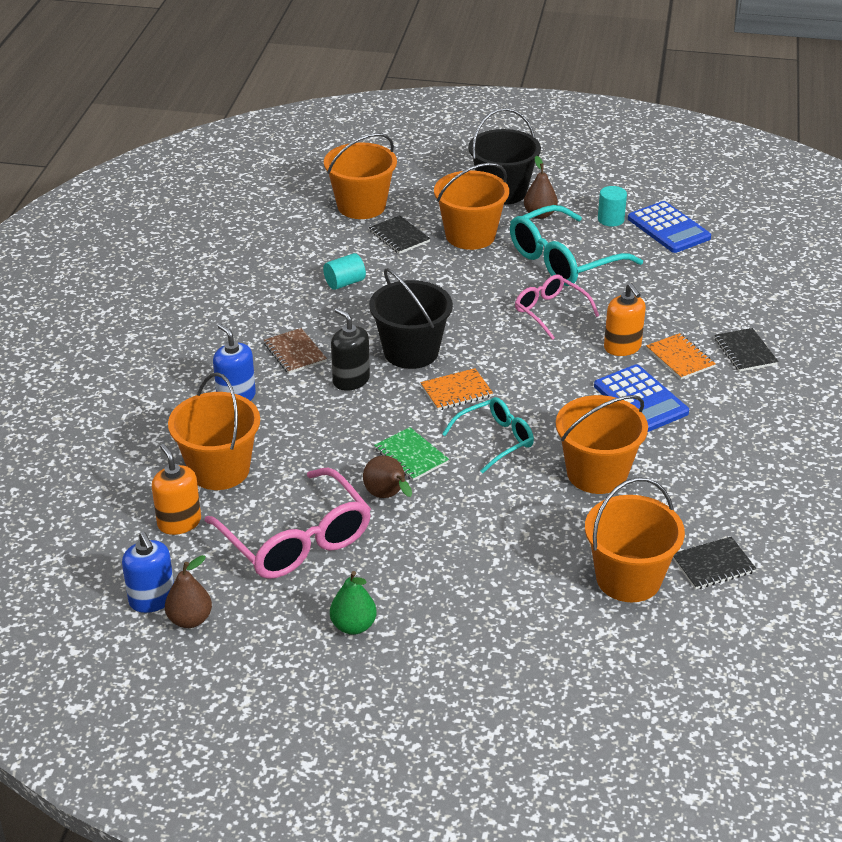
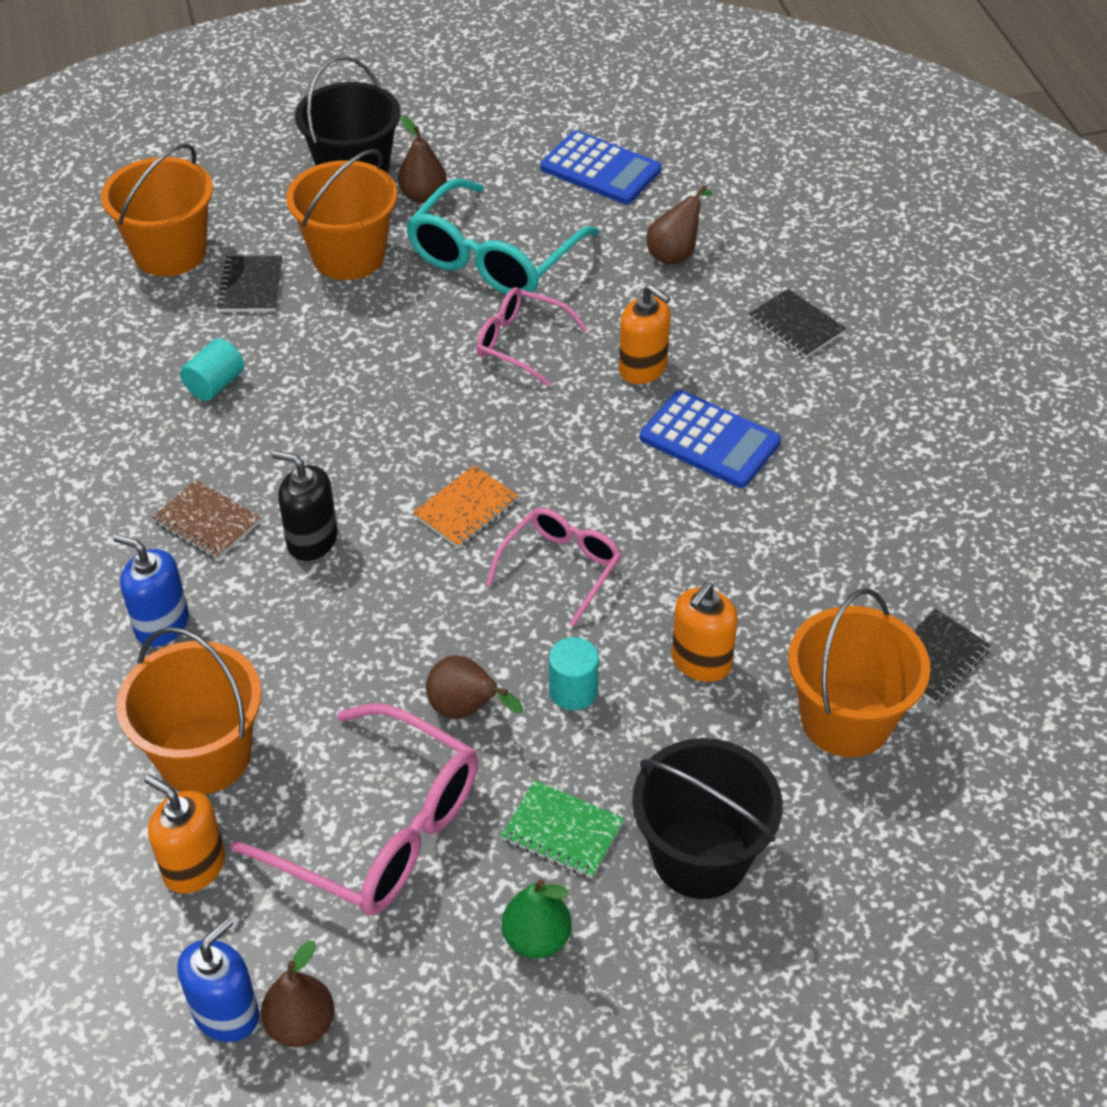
camera: 25 degrees left, 10 degrees up
blue soap dispenser [122,532,174,613] -> blue soap dispenser turned 90 degrees counterclockwise [177,917,259,1042]
black notebook [369,215,430,254] -> black notebook turned 60 degrees clockwise [217,256,282,312]
black bucket [369,268,453,369] -> black bucket moved to [632,738,783,899]
green notebook [374,427,449,481] -> green notebook moved to [501,780,625,879]
turquoise glasses [442,397,534,474] -> pink glasses [486,508,621,627]
orange bucket [556,395,648,494] -> none
turquoise cylinder [598,186,627,227] -> turquoise cylinder moved to [549,637,599,710]
orange notebook [646,333,715,379] -> none
none -> brown pear [647,185,712,265]
none -> orange soap dispenser [671,582,738,682]

